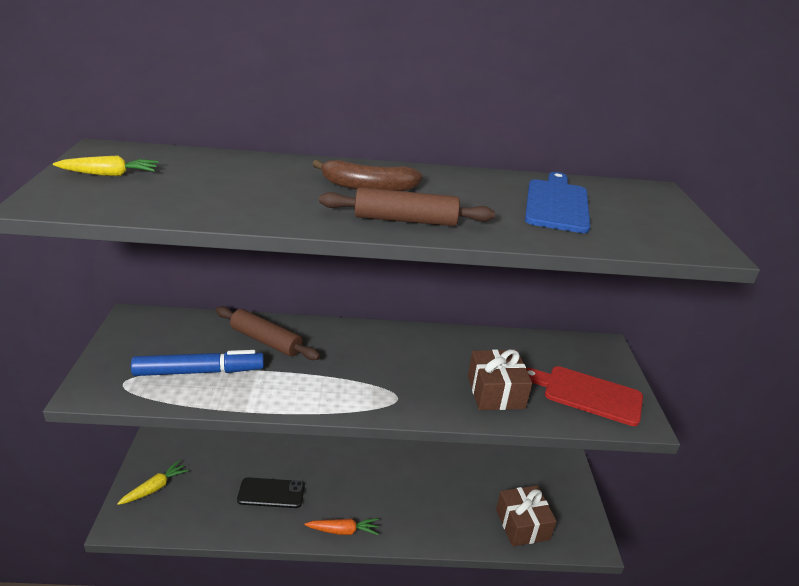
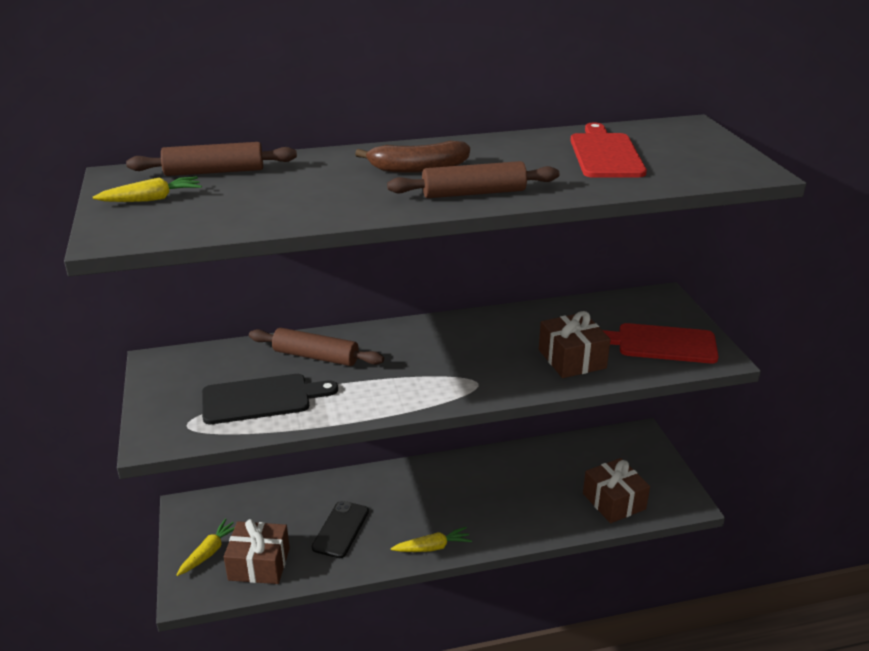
camera: 10 degrees left, 0 degrees up
blue marker [131,350,264,376] -> black cutting board [202,374,338,424]
black phone [237,477,305,508] -> black phone turned 60 degrees counterclockwise [312,501,369,558]
orange carrot [305,518,378,535] -> yellow carrot [391,527,472,552]
blue cutting board [525,172,590,233] -> red cutting board [570,122,647,178]
none -> brown rolling pin [126,142,297,176]
none -> brown gift [224,519,290,584]

